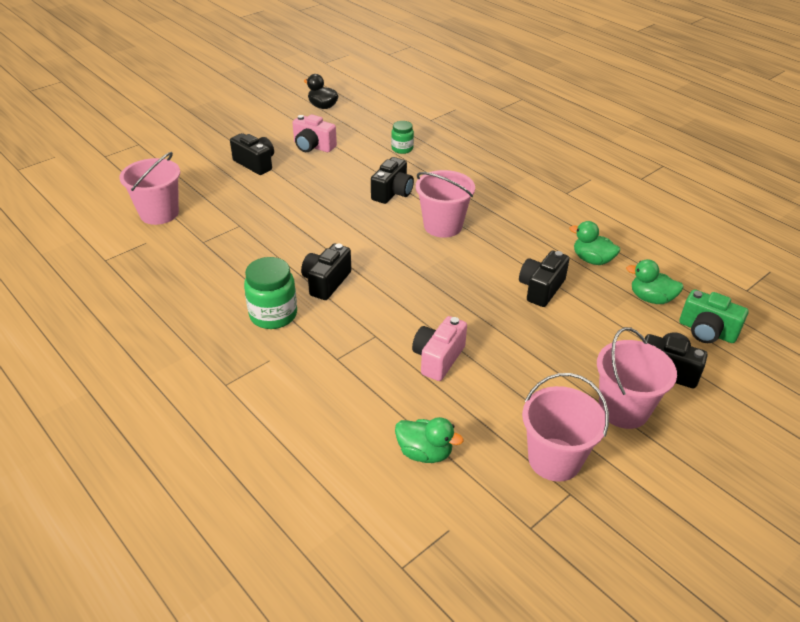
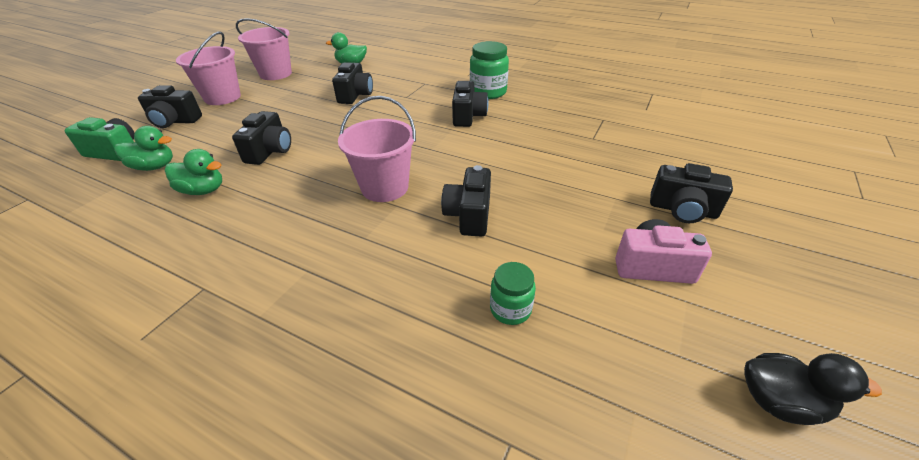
camera: 160 degrees right, 0 degrees up
pink bucket [119,152,180,225] -> none
pink camera [412,316,467,381] -> black camera [332,63,373,104]

